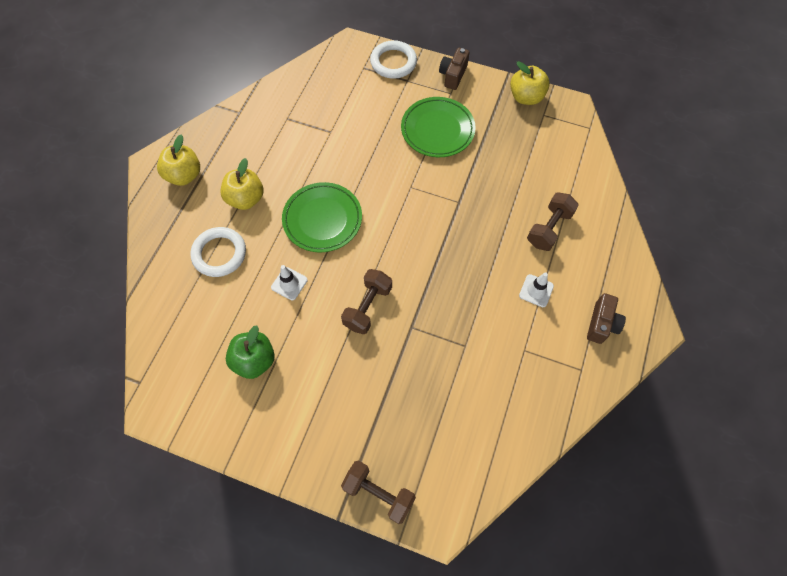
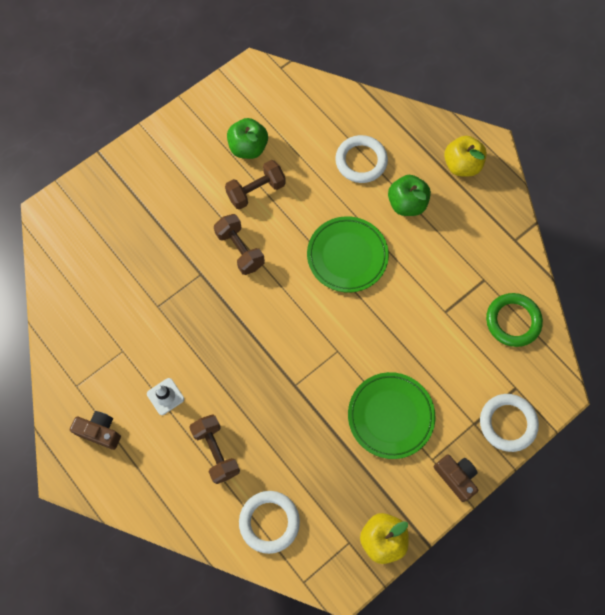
camera: 120 degrees right, 5 degrees up
yellow apple [220,158,263,210] -> green apple [388,175,431,216]
white traffic cone [271,265,308,300] -> none
brown dumbbell [341,461,416,524] -> brown dumbbell moved to [225,160,286,210]
brown camera [587,293,626,344] -> brown camera turned 150 degrees clockwise [70,411,121,450]
none -> white ring [239,491,300,554]
none -> green ring [486,293,543,347]

